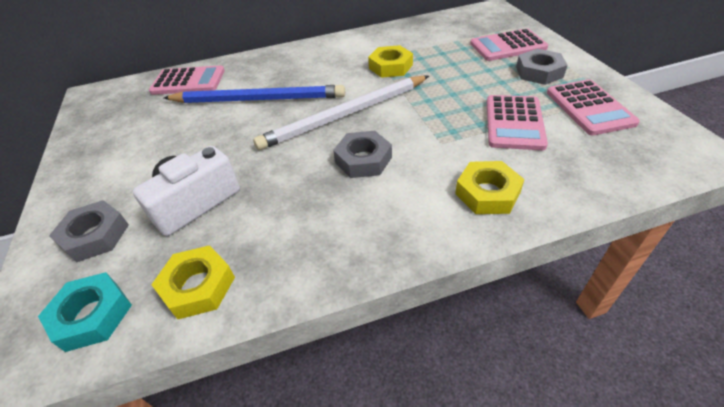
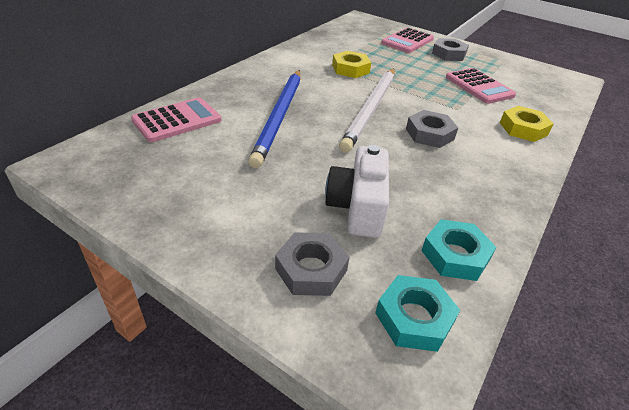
camera: 45 degrees left, 5 degrees down
yellow nut [151,245,235,319] -> turquoise nut [421,219,496,281]
blue pencil [164,85,345,103] -> blue pencil turned 135 degrees clockwise [248,70,300,168]
pink calculator [547,79,640,135] -> none

